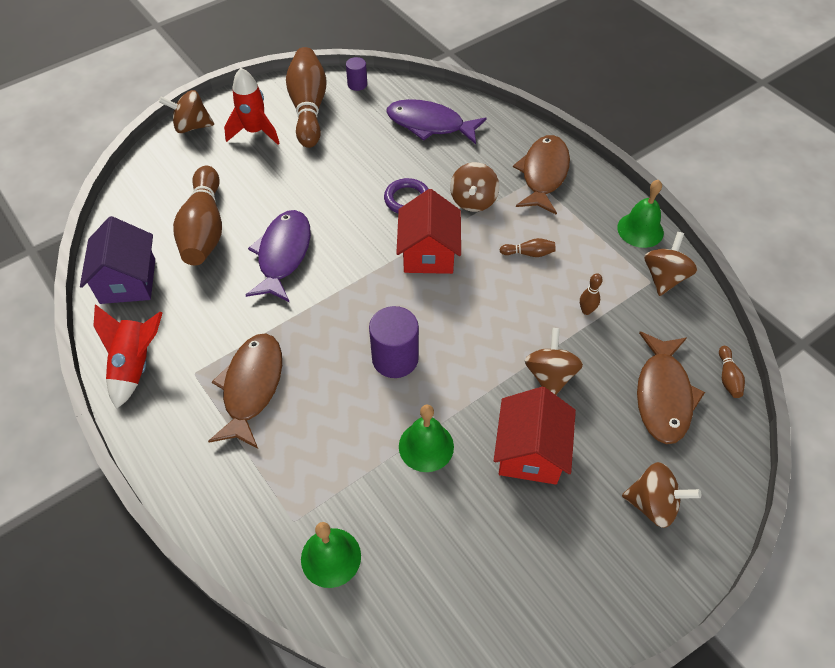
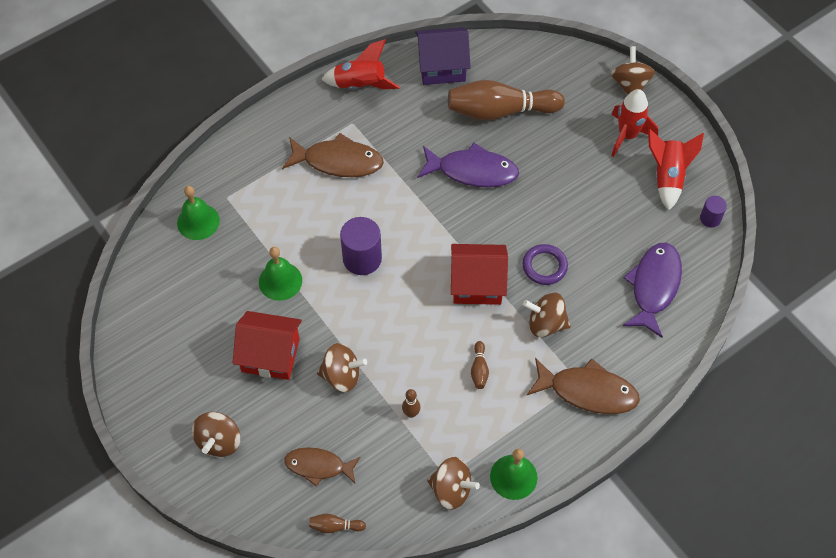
camera: 90 degrees right, 5 degrees up
brown bowling pin [286,47,327,148] -> red rocket [648,129,704,211]
brown fish [637,332,705,444] -> brown fish [284,447,360,487], size x0.66

